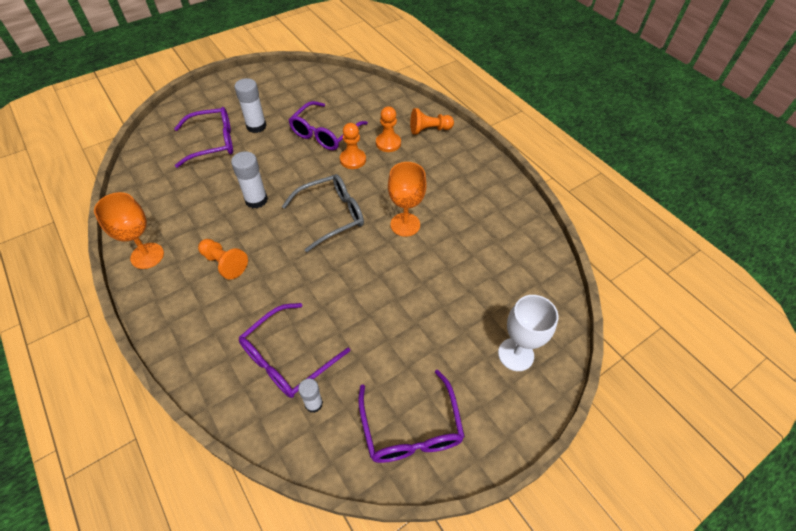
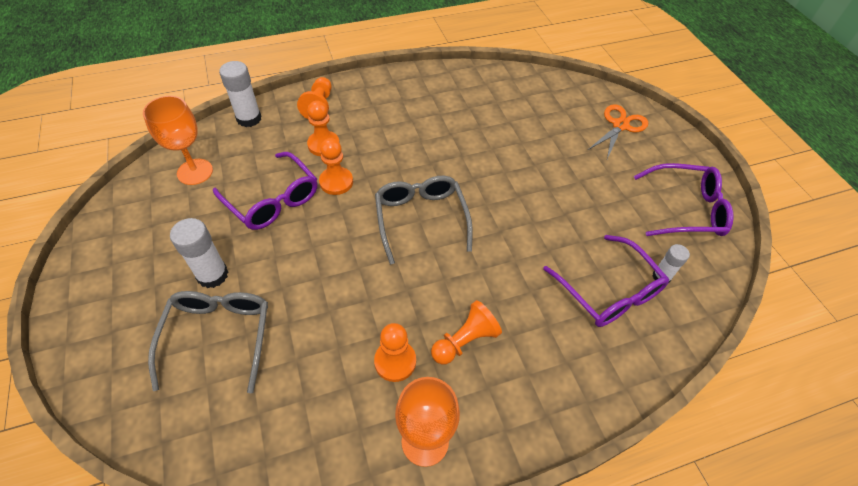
camera: 75 degrees left, 0 degrees up
purple glasses [174,107,233,168] -> grey glasses [148,291,268,393]
white glue stick [231,151,268,208] -> white glue stick moved to [219,61,262,127]
orange goblet [388,162,427,237] -> orange goblet moved to [143,96,213,185]
white goblet [498,295,558,371] -> orange scissors [588,104,648,159]
none -> orange pawn [374,323,416,382]

